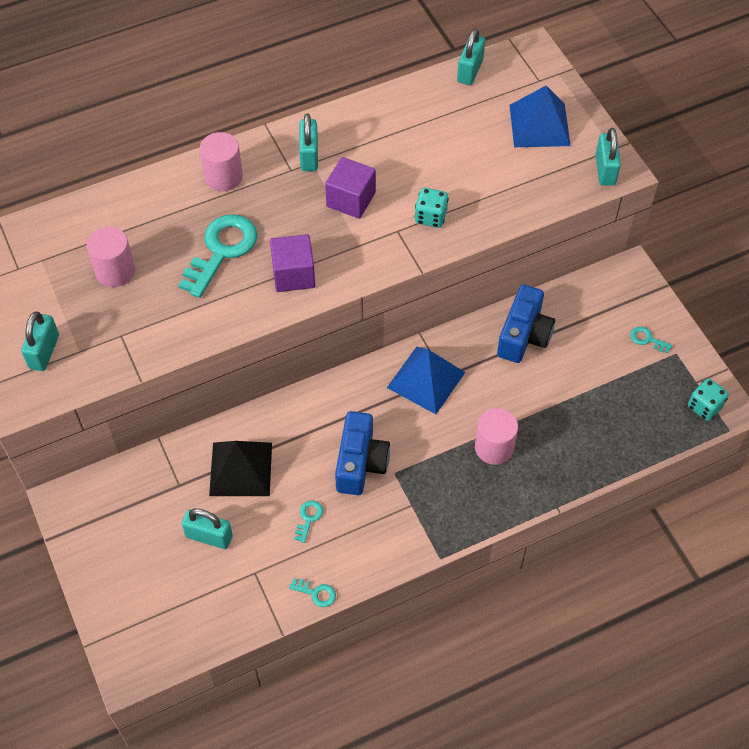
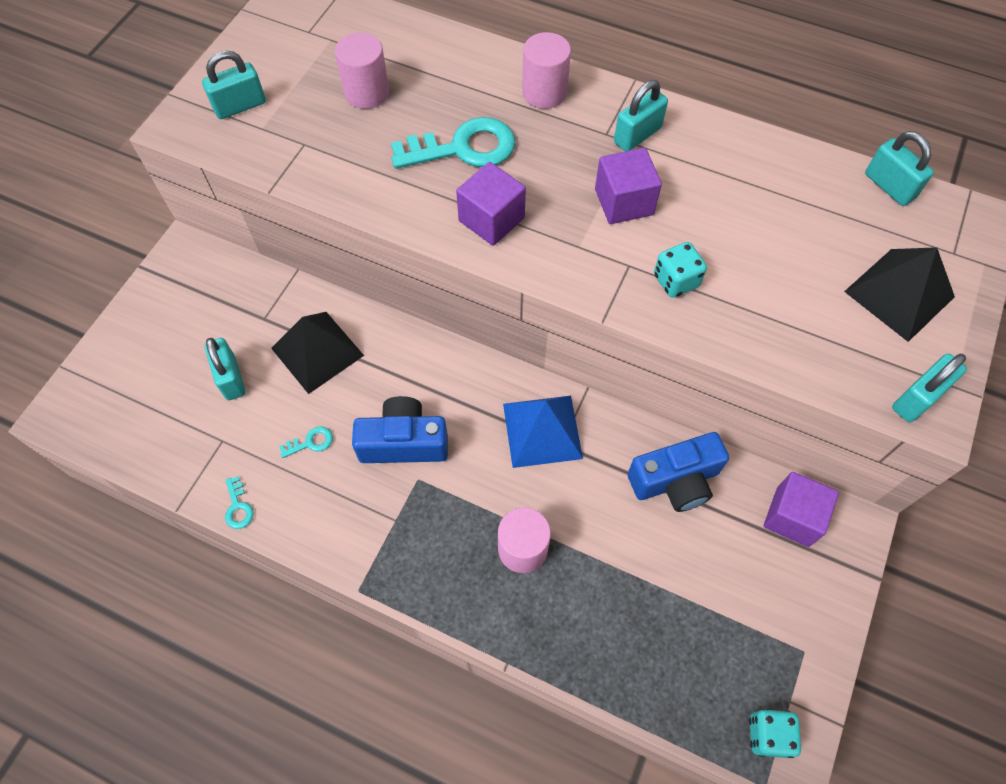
camera: 50 degrees right, 5 degrees up
blue camera [335,411,390,495] -> blue camera turned 150 degrees counterclockwise [352,396,448,463]
turquoise padlock [457,28,485,85] -> turquoise padlock turned 75 degrees clockwise [865,131,934,206]
blue pyramid [510,86,571,147] -> black pyramid [844,247,955,342]
turquoise key [630,326,672,353] -> none
none -> purple cube [764,472,839,547]

